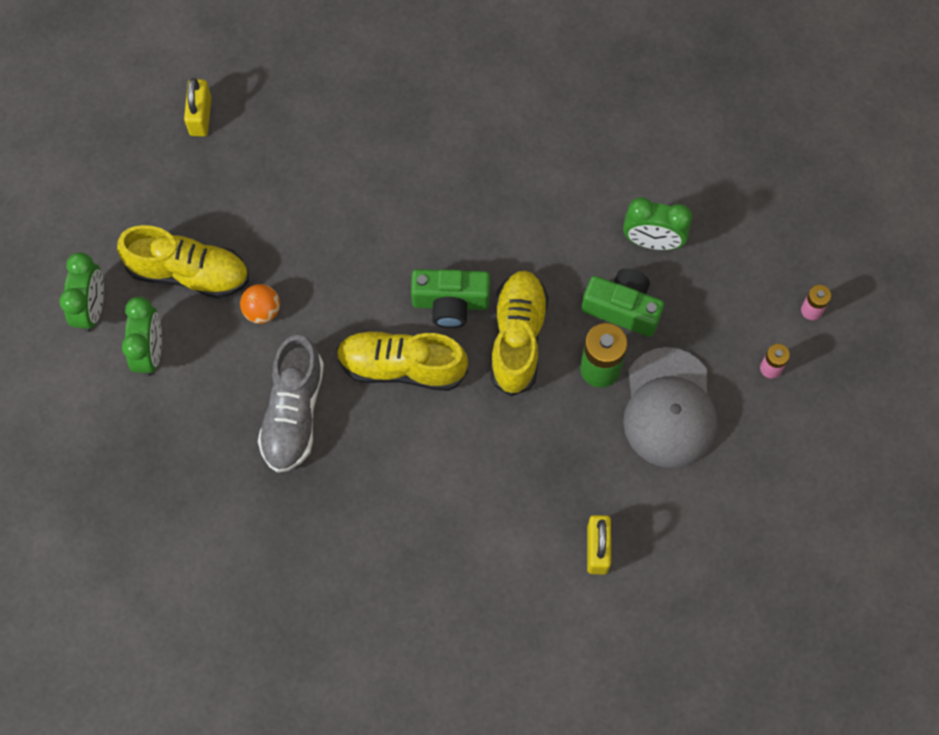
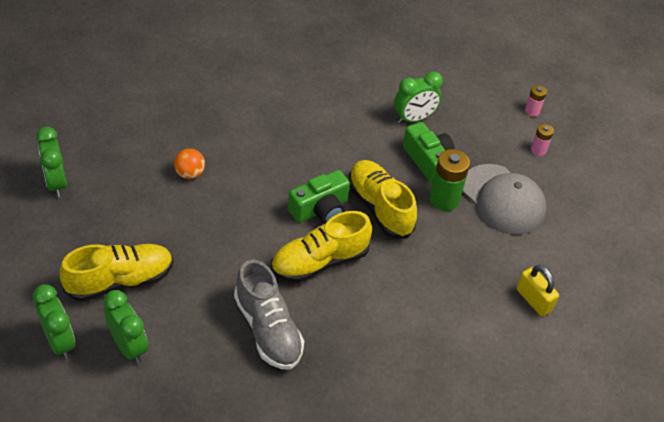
camera: 40 degrees left, 20 degrees down
yellow padlock [184,78,212,137] -> green clock [36,126,67,197]
orange ball [240,284,280,324] -> orange ball moved to [174,149,205,179]
green camera [581,269,664,337] -> green camera turned 75 degrees clockwise [403,122,455,183]

